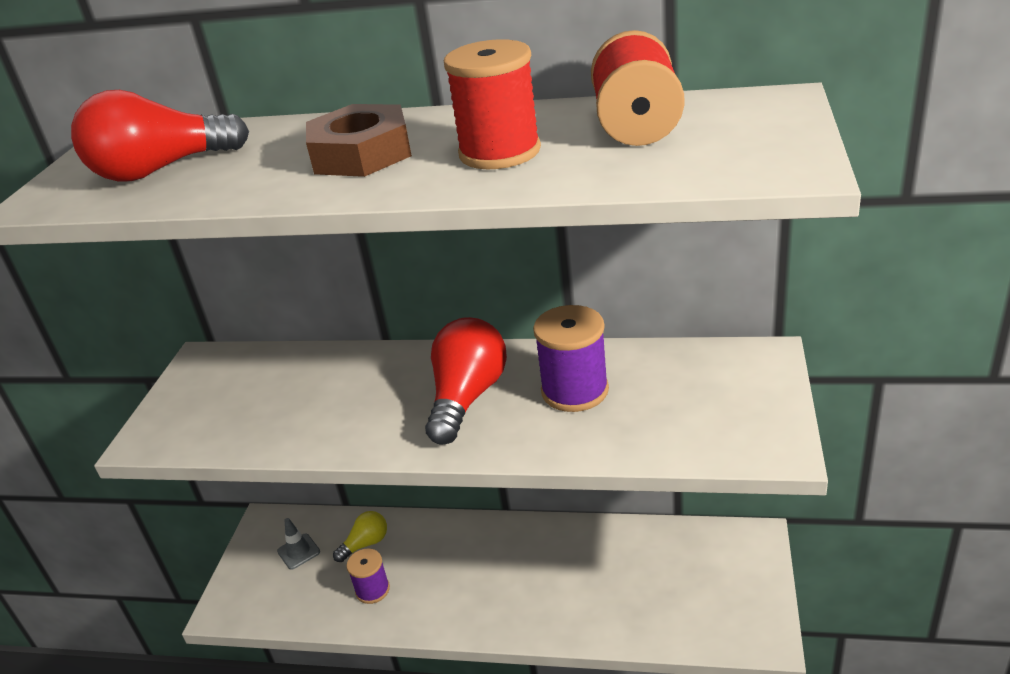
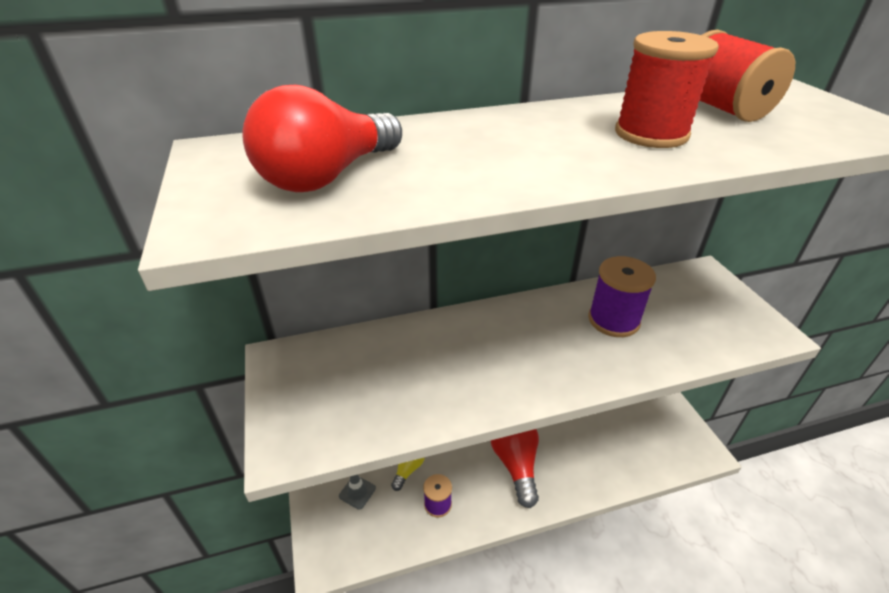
camera: 30 degrees left, 5 degrees up
brown nut [306,104,412,177] -> none
red light bulb [425,317,507,445] -> red light bulb moved to [491,429,539,508]

